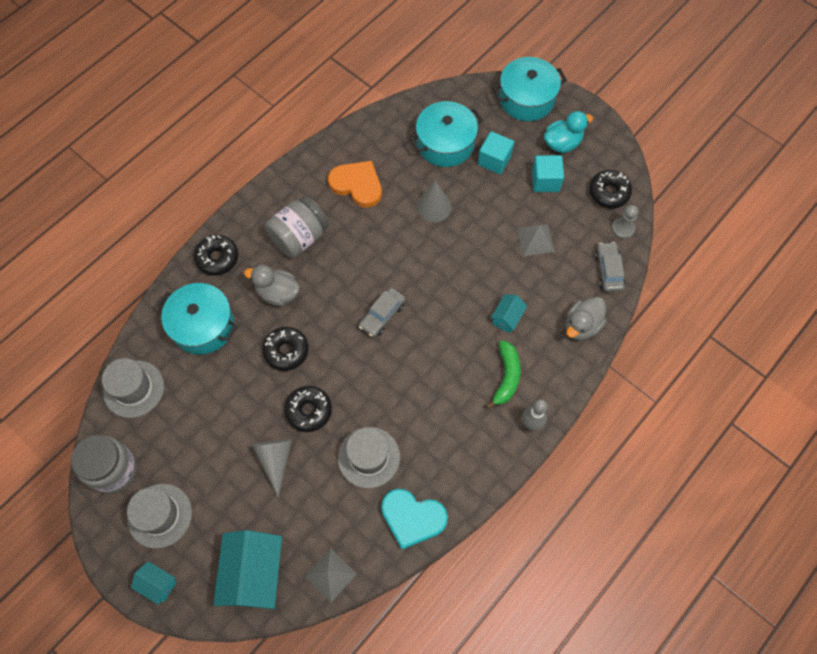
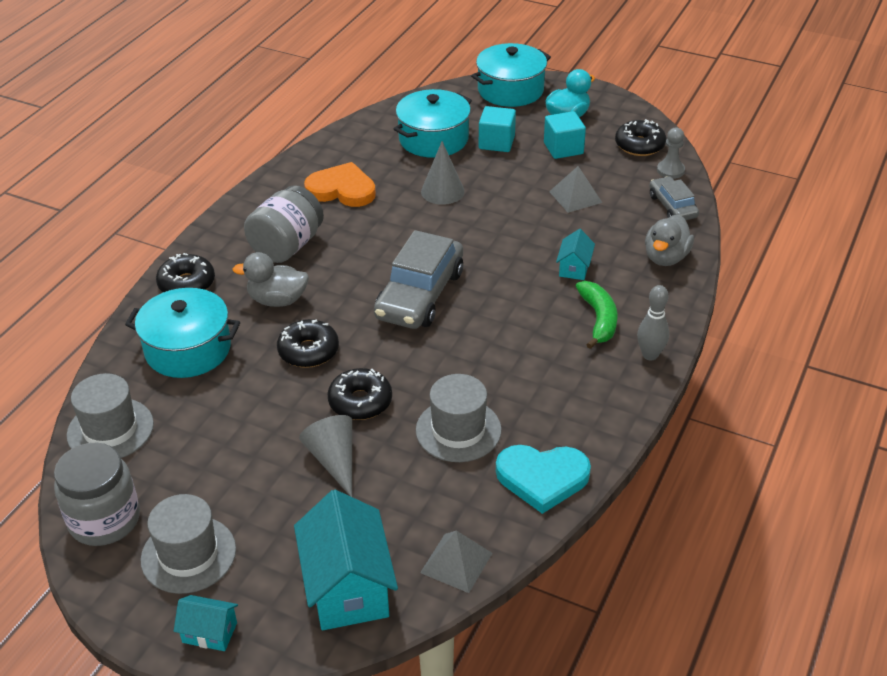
camera: 15 degrees left, 25 degrees down
grey car [359,288,406,337] -> grey car [374,230,463,329], size x1.81

